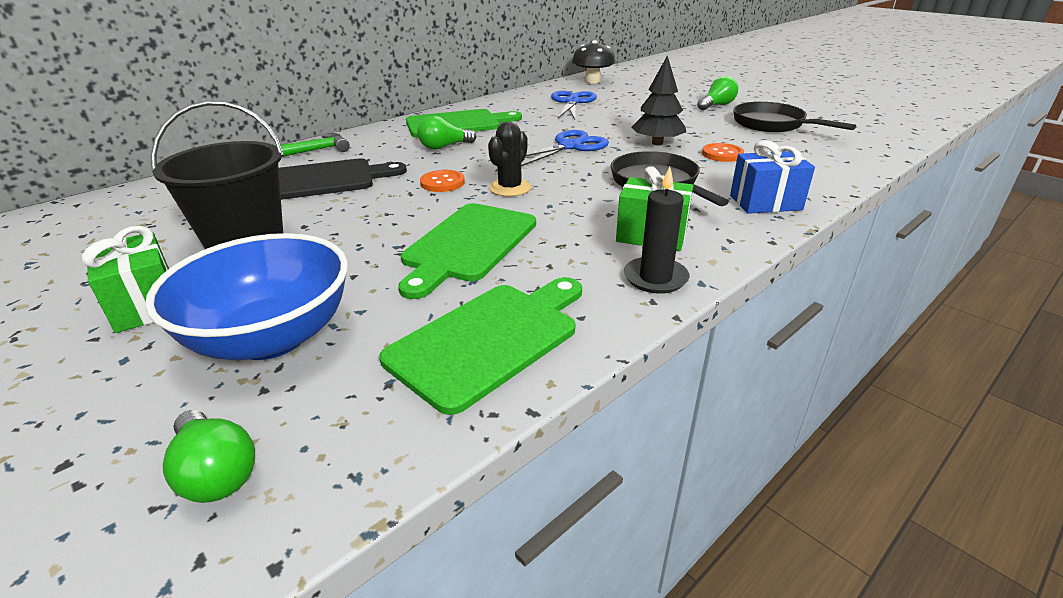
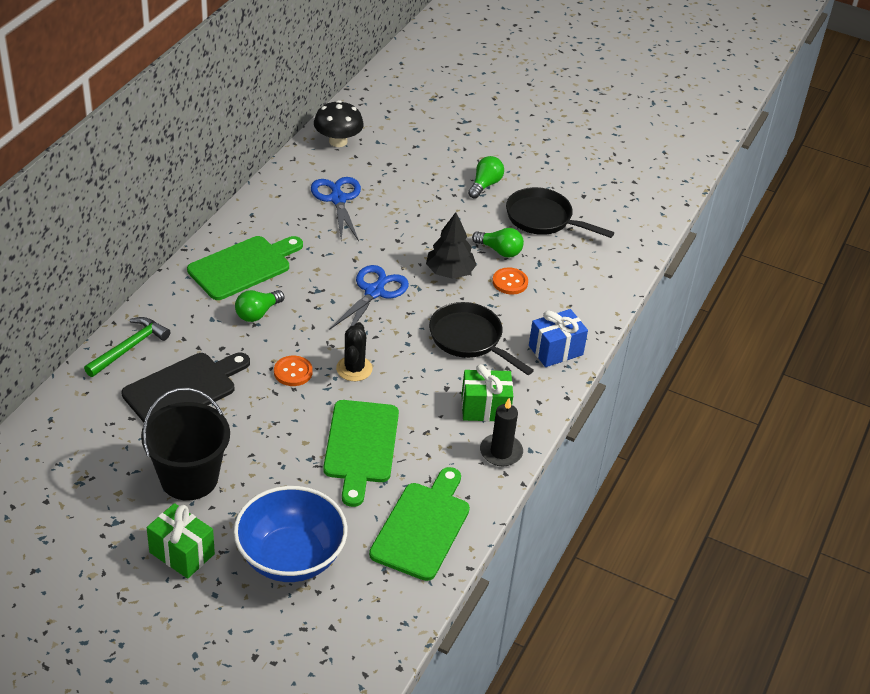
camera: 25 degrees left, 10 degrees up
green light bulb [163,410,255,503] -> green light bulb moved to [472,228,524,258]

